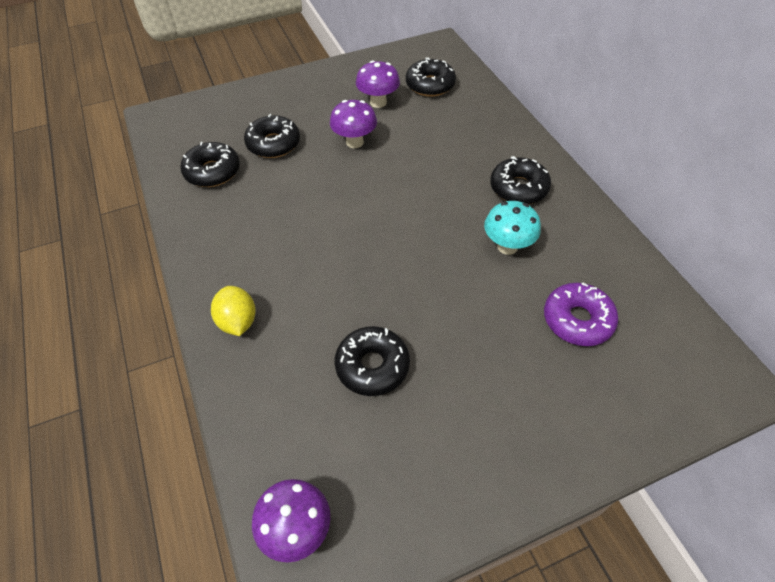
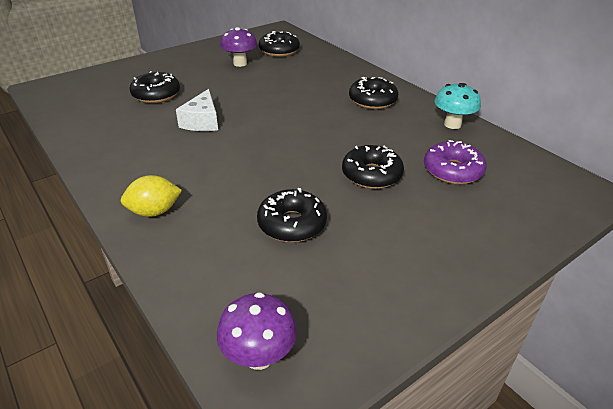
camera: 15 degrees left, 15 degrees down
black donut [180,142,240,187] -> black donut moved to [342,145,404,189]
yellow lemon [211,286,256,336] -> yellow lemon turned 75 degrees counterclockwise [121,175,182,217]
purple mushroom [330,100,377,148] -> none
turquoise mushroom [484,201,541,255] -> turquoise mushroom moved to [434,83,481,129]
none -> white cheese [176,89,218,131]

